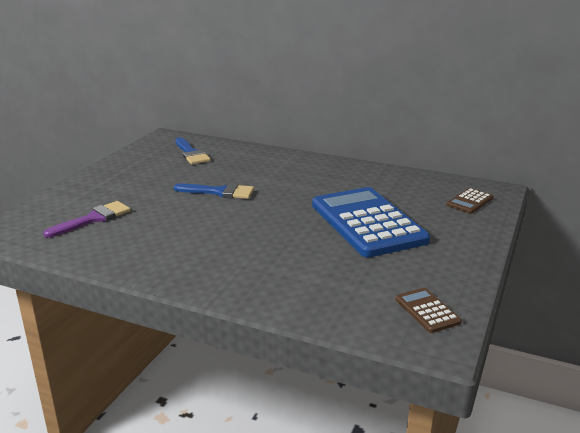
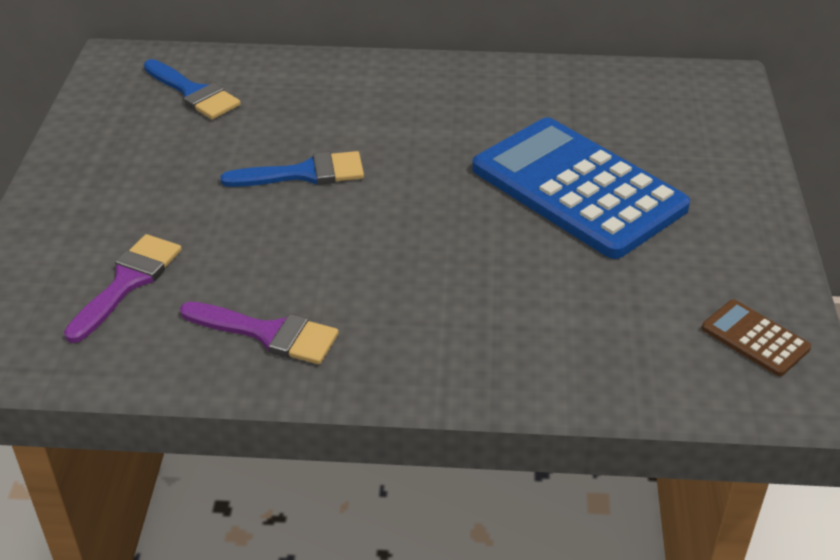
camera: 20 degrees left, 15 degrees up
brown calculator [446,188,494,214] -> none
none -> purple brush [180,302,339,364]

